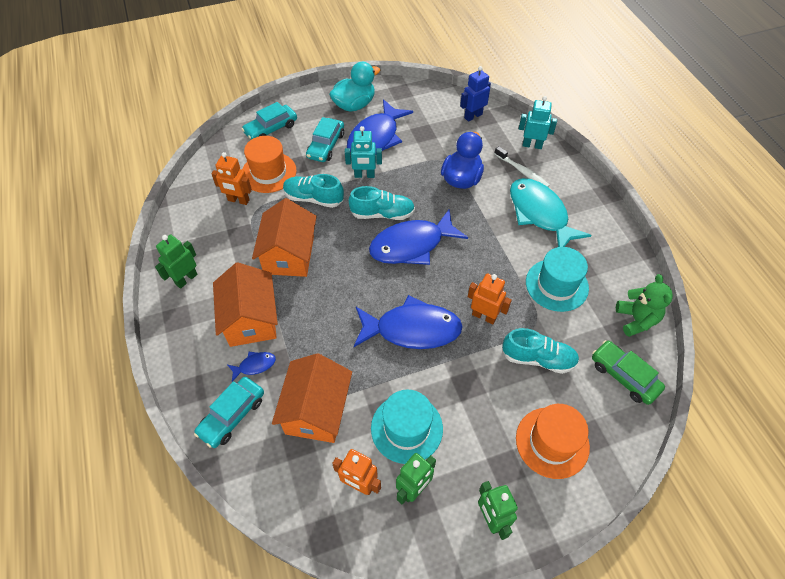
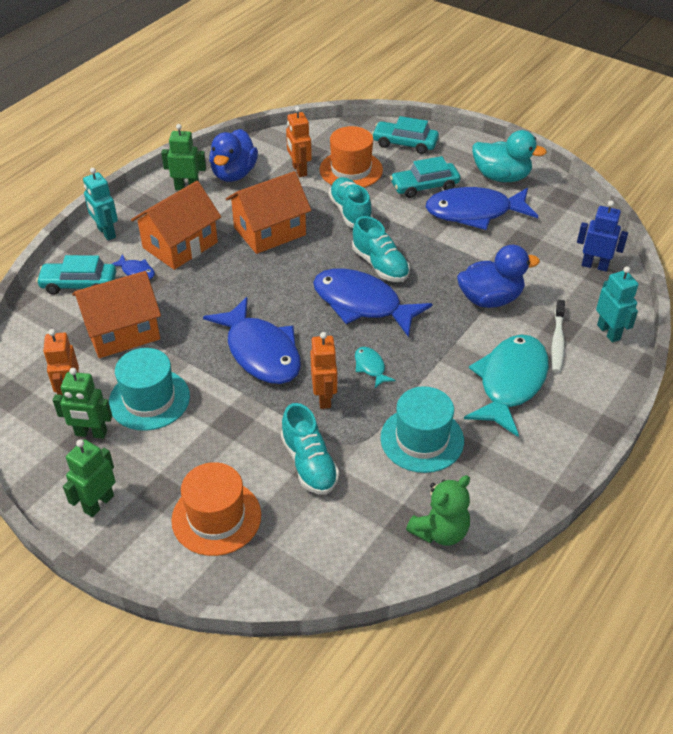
camera: 55 degrees right, 10 degrees down
turquoise robot [345,126,382,178] -> turquoise robot moved to [83,168,118,241]
green car [592,340,665,405] -> none
none -> blue duck [209,129,258,182]
none -> turquoise fish [355,347,395,388]

